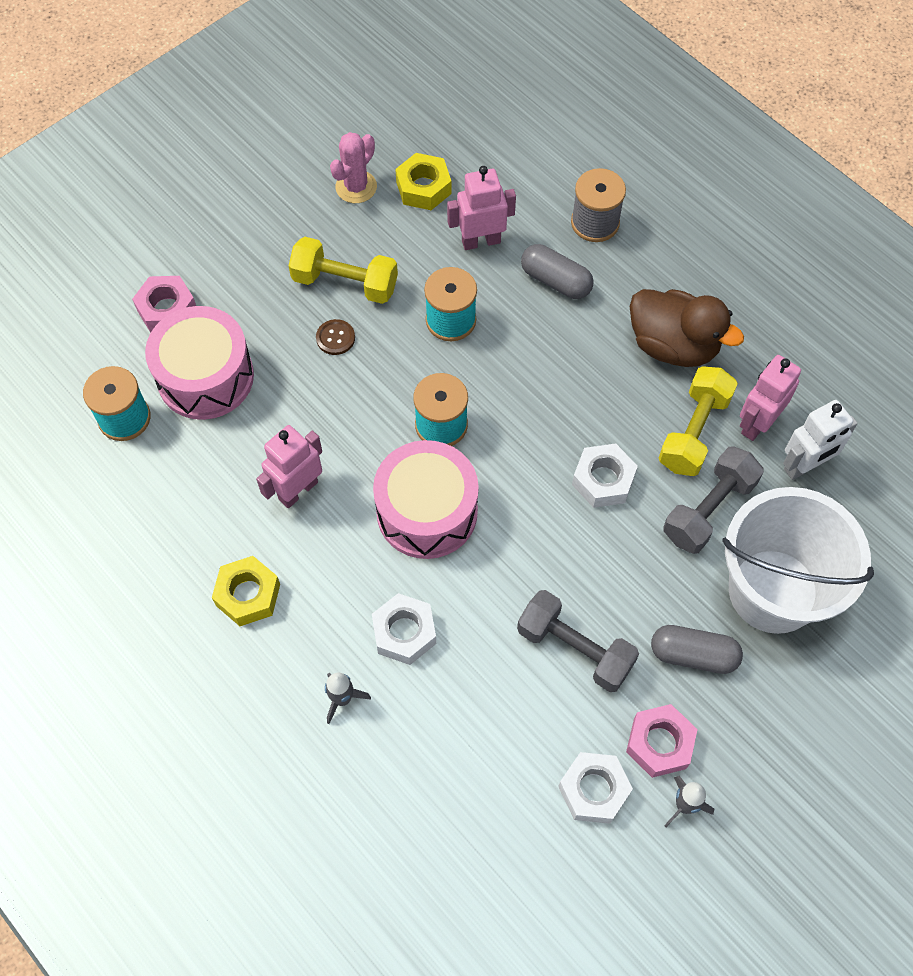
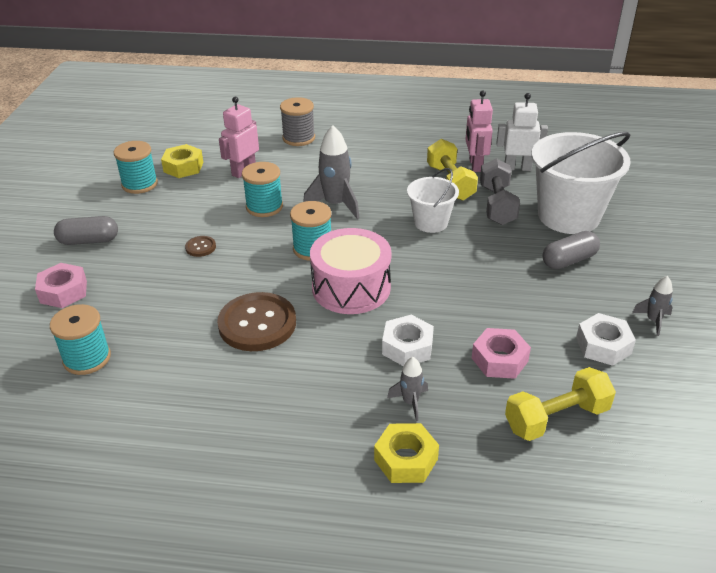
camera: 40 degrees left, 25 degrees down
pink drum [145,306,254,420] -> none
yellow nut [212,556,280,626] -> yellow nut moved to [374,423,439,483]
pink robot [256,425,322,508] -> brown button [217,292,296,351]
yellow dumbbell [289,237,398,304] -> yellow dumbbell moved to [505,367,616,441]
pink cactus [330,132,377,203] -> turquoise spool [114,141,158,194]
grey dumbbell [517,590,639,692] -> none
grey capsule [521,244,594,299] -> grey capsule moved to [54,216,118,245]
white nut [572,443,638,508] -> white bucket [407,168,459,233]
pink nut [626,704,698,778] -> pink nut moved to [472,328,531,379]
brown duck [630,289,744,367] -> none
white robot [783,400,858,480] -> white robot turned 105 degrees counterclockwise [497,93,548,171]
none -> grey rocket [303,125,359,219]

